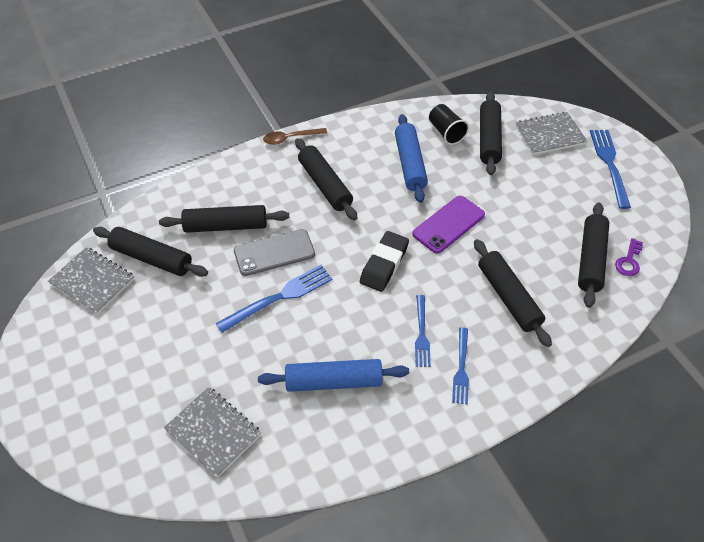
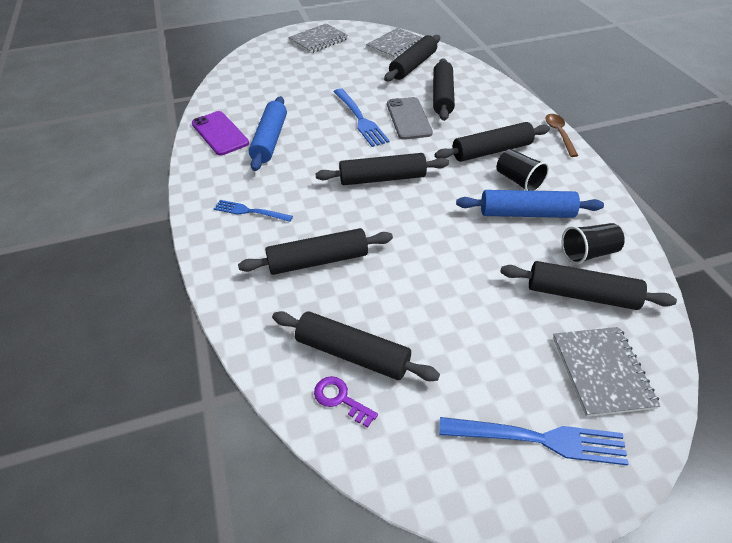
camera: 100 degrees right, 5 degrees down
grey notebook [164,387,261,478] -> grey notebook moved to [288,23,349,53]
black eraser [360,231,409,292] -> black rolling pin [315,153,449,185]
purple phone [412,196,485,254] -> purple phone moved to [192,111,249,156]
blue fork [415,295,431,367] -> none
none -> black cup [497,149,549,191]

